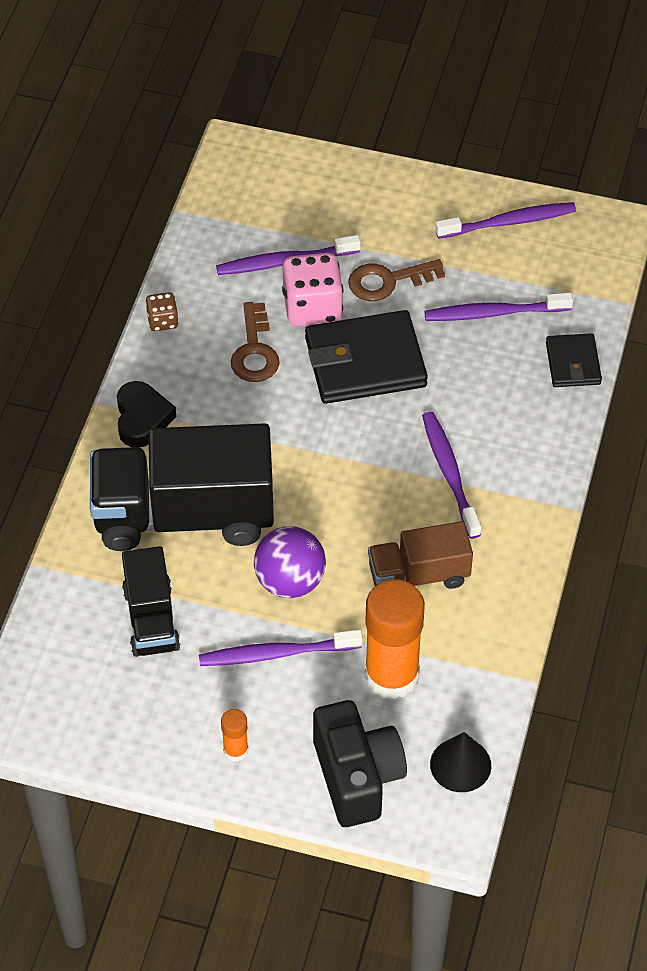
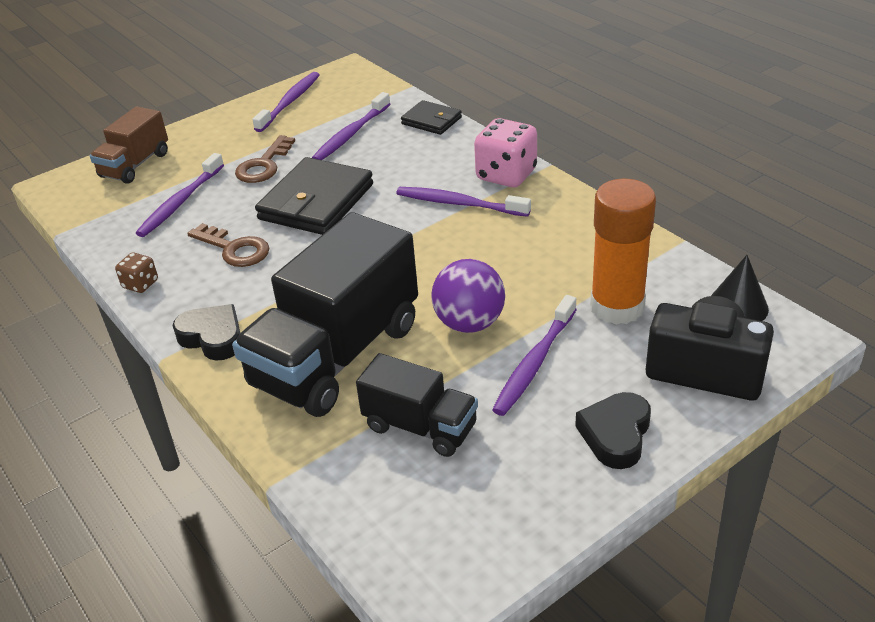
camera: 50 degrees left, 15 degrees down
orange glue stick [221,709,248,761] -> black heart [575,392,651,469]
pink dice [282,253,343,326] -> pink dice moved to [474,118,537,187]
brown truck [368,521,473,589] -> brown truck moved to [90,106,168,184]

